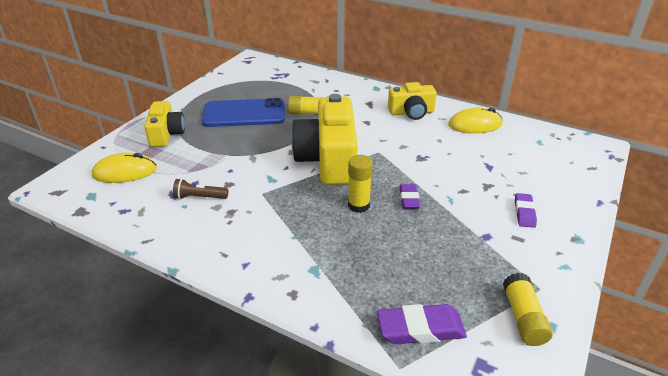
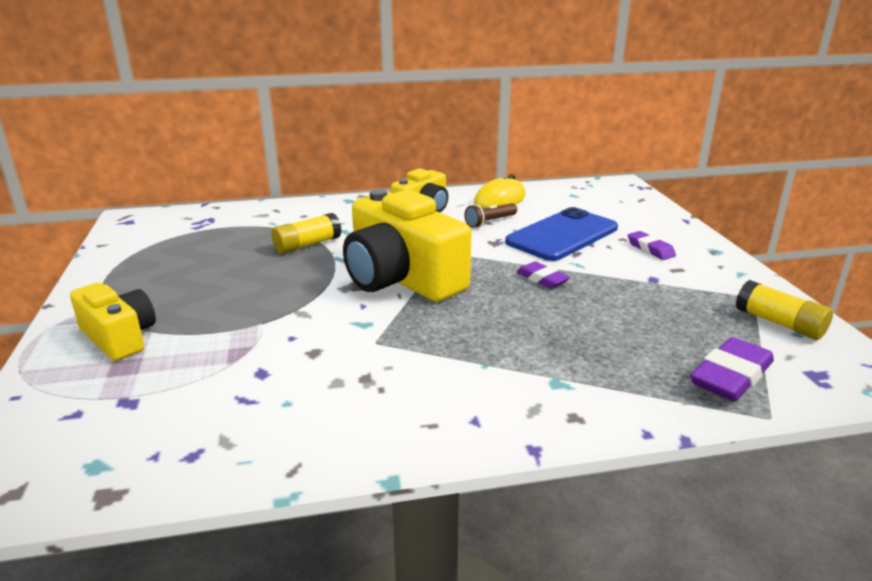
camera: 40 degrees left, 10 degrees down
yellow mouse [92,153,157,183] -> none
brown flashlight [173,179,228,200] -> brown flashlight moved to [464,203,517,228]
blue phone [202,98,285,127] -> blue phone moved to [505,207,618,261]
yellow glue stick [348,155,373,213] -> none

